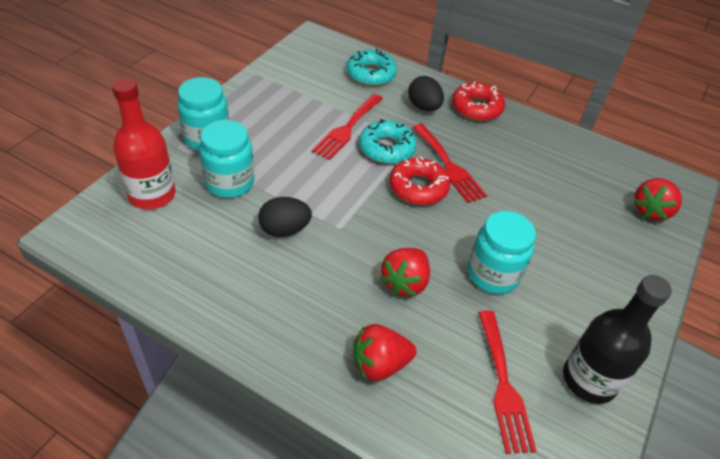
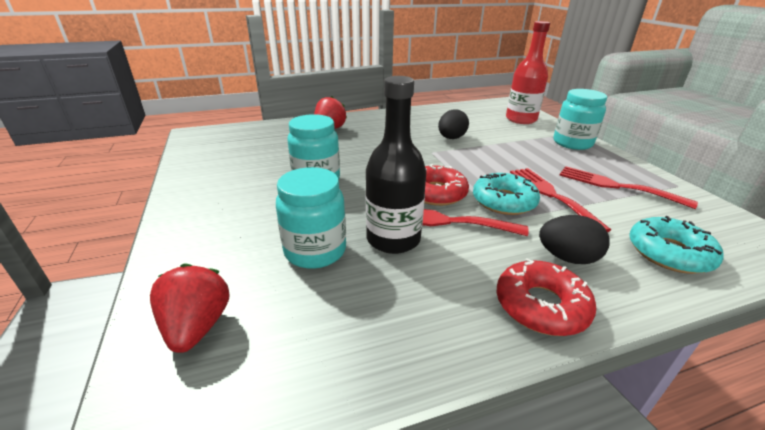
camera: 135 degrees right, 15 degrees down
turquoise jar [199,120,254,198] -> turquoise jar moved to [276,167,346,269]
red strawberry [380,248,430,296] -> none
red fork [478,310,536,454] -> red fork moved to [559,166,698,209]
black bottle [563,275,672,404] -> black bottle moved to [366,76,426,254]

